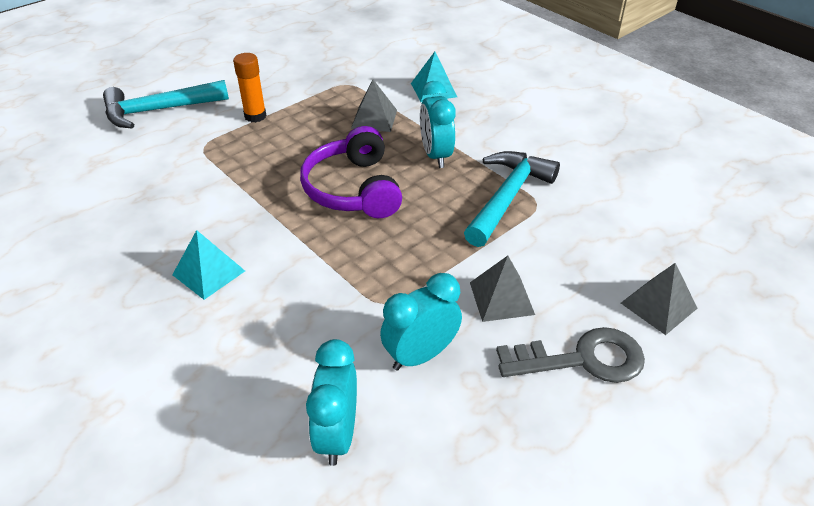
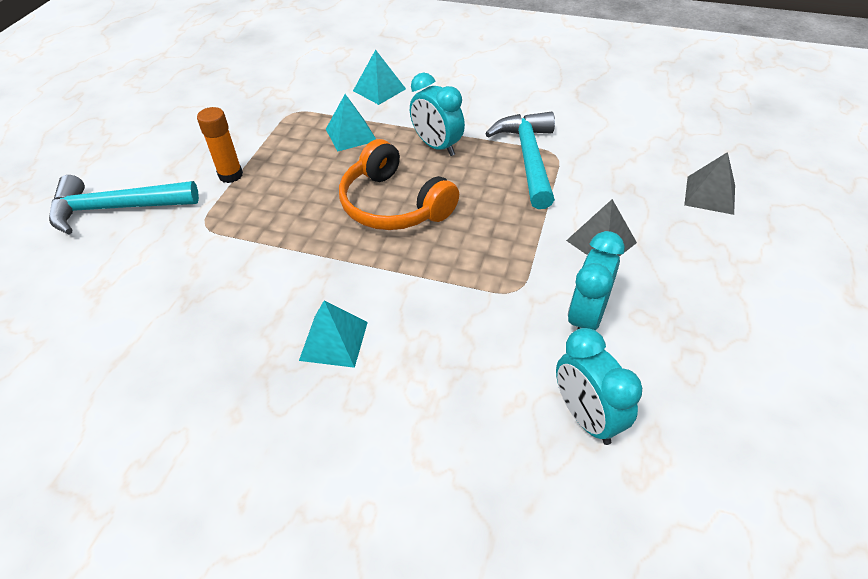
camera: 30 degrees left, 5 degrees up
turquoise hammer [103,80,229,128] -> turquoise hammer turned 45 degrees clockwise [49,175,199,234]
purple headphones [300,126,402,218] -> orange headphones [339,139,459,230]
grey pyramid [351,80,397,132] -> turquoise pyramid [326,94,376,151]
grey key [496,327,645,383] -> none

